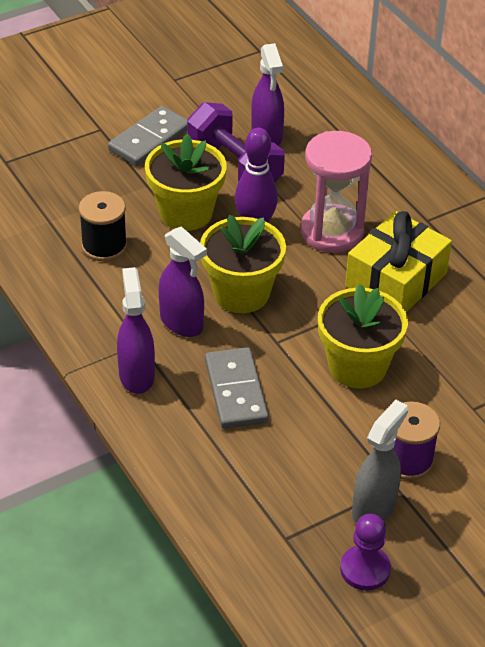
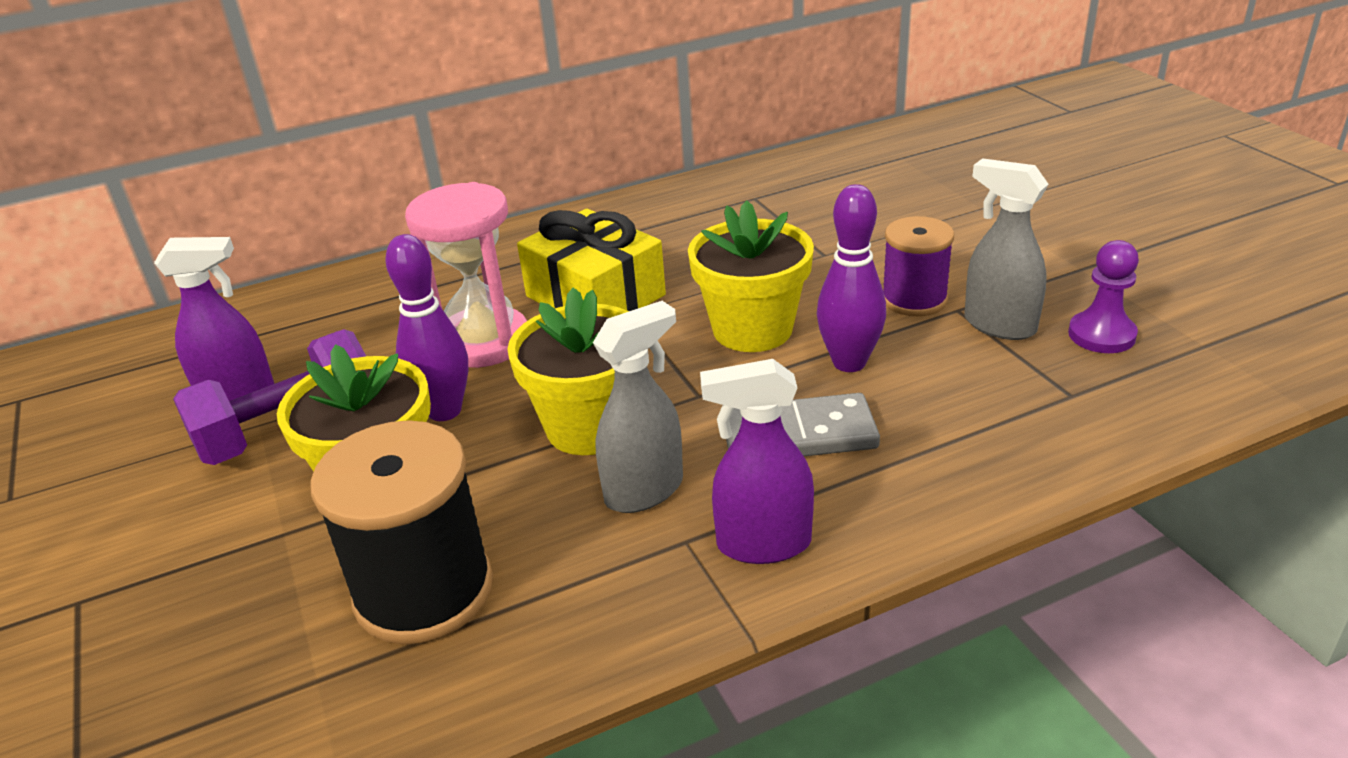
camera: 80 degrees left, 10 degrees down
black spool [79,191,127,261] -> black spool [310,420,493,644], size x1.58
grey domino [108,106,187,166] -> none
purple spray bottle [159,226,207,337] -> grey spray bottle [593,301,683,513]
none -> purple bowling pin [817,184,886,372]

